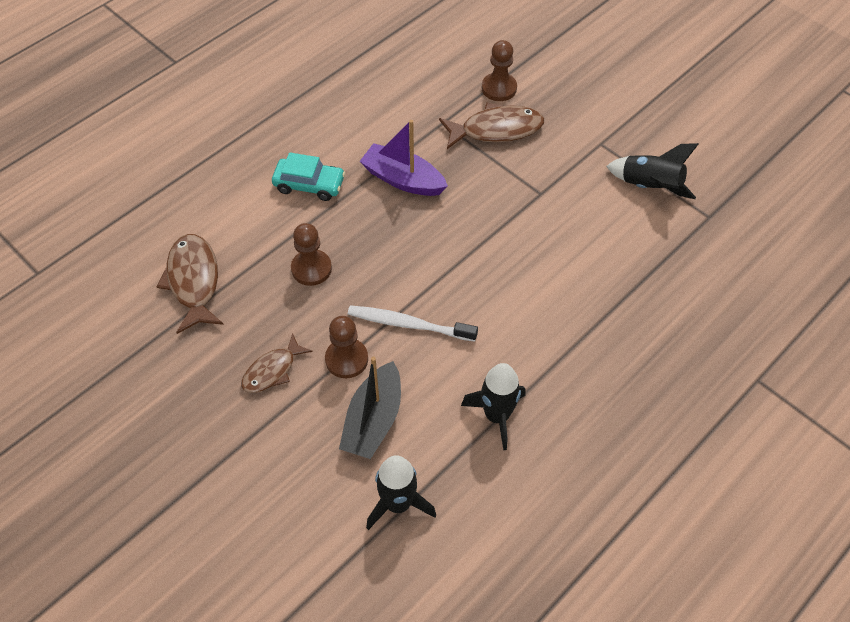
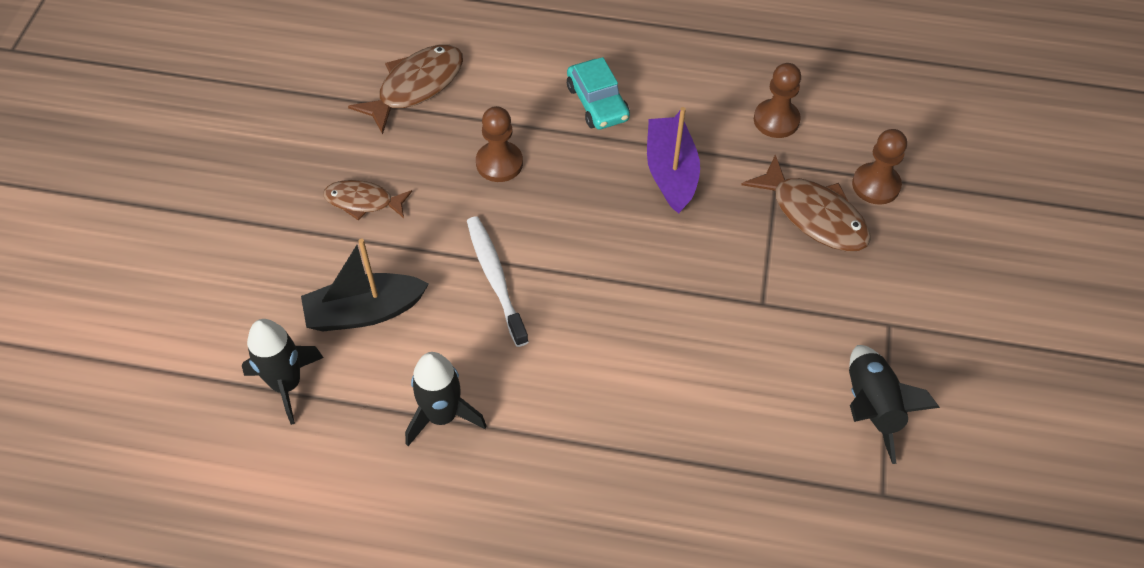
camera: 55 degrees right, 0 degrees up
brown pawn [325,316,368,378] -> brown pawn moved to [754,63,801,138]

